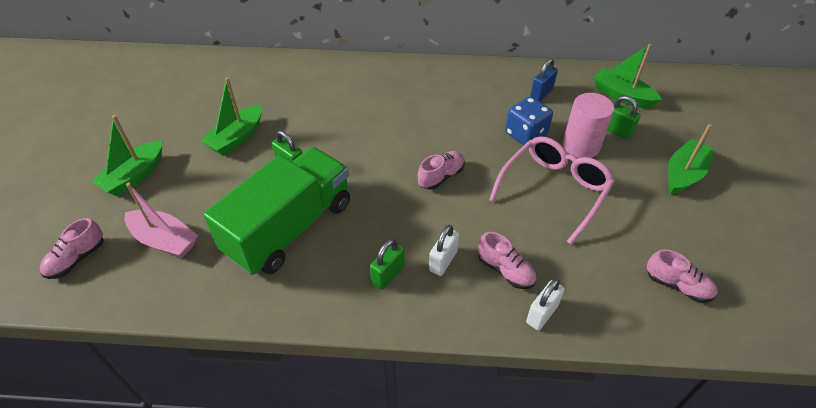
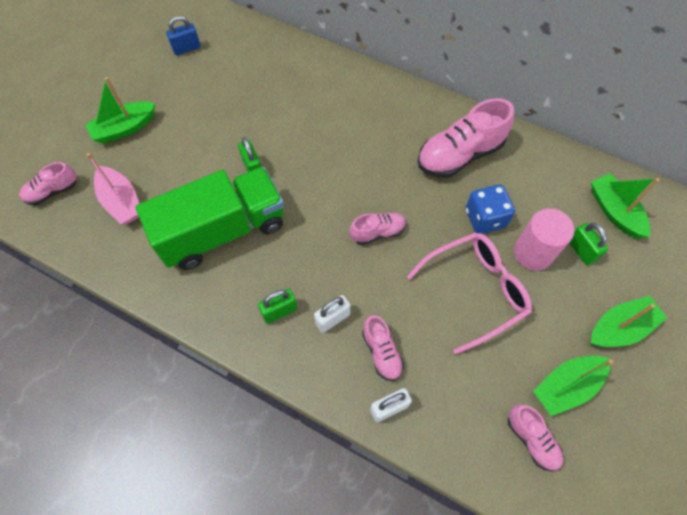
camera: 25 degrees right, 15 degrees up
green boat [201,77,262,156] -> green boat moved to [533,356,613,416]
blue padlock [530,58,558,102] -> blue padlock moved to [166,16,201,56]
none -> pink shoe [417,98,514,178]

